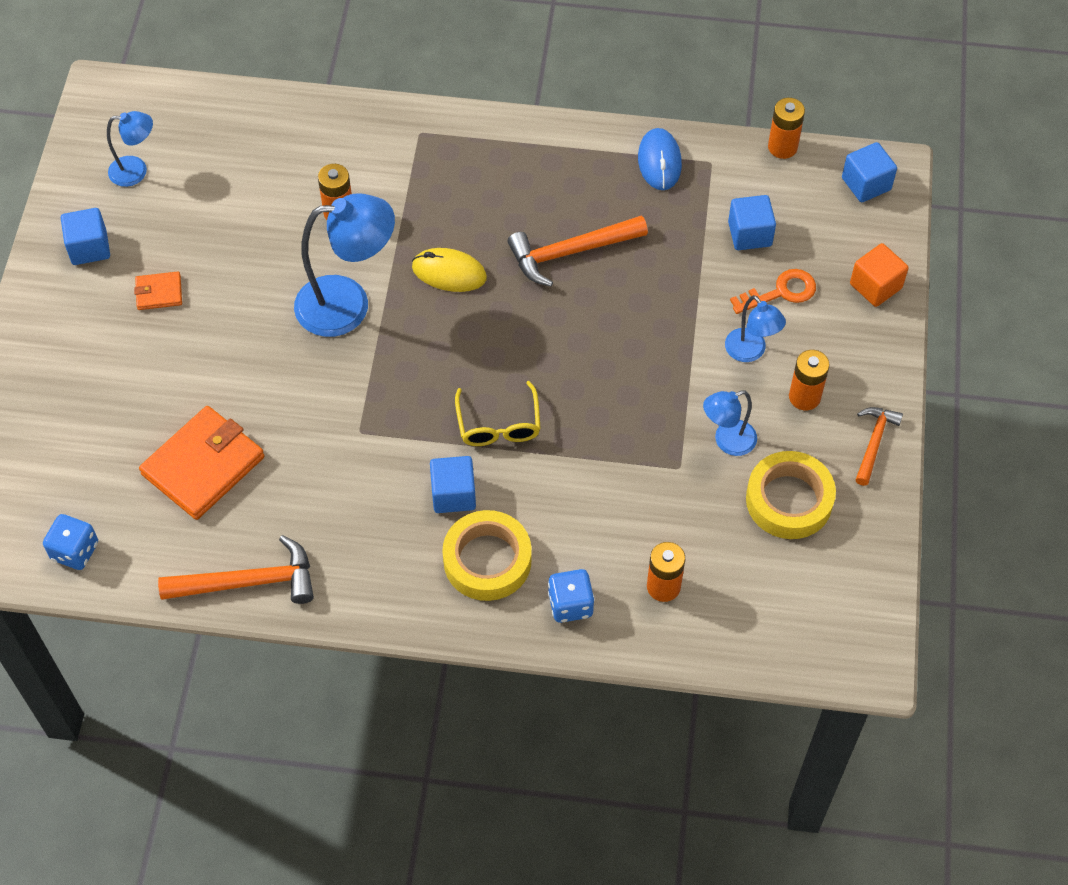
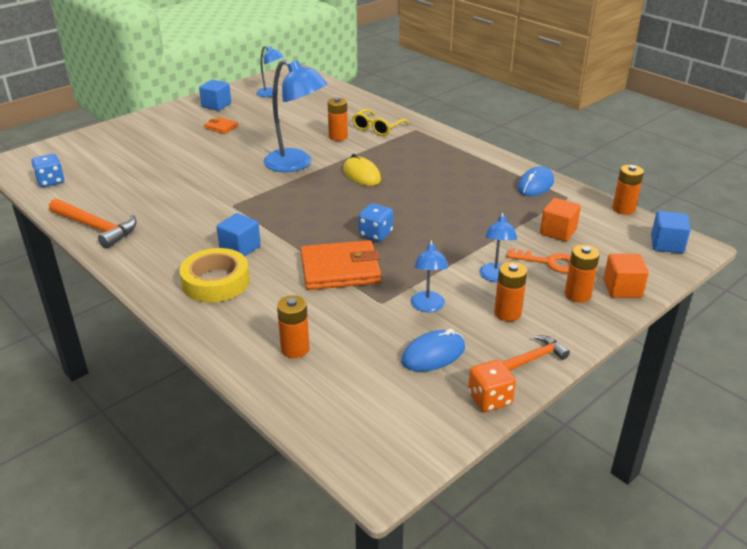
camera: 40 degrees right, 25 degrees down
orange wallet [139,406,264,520] -> orange wallet moved to [301,240,381,290]
yellow glasses [455,381,541,446] -> yellow glasses moved to [352,109,409,136]
orange hammer [507,215,648,286] -> none
blue dice [548,569,595,623] -> blue dice moved to [358,203,393,242]
blue lamp [703,390,757,456] -> blue lamp turned 105 degrees counterclockwise [411,240,448,312]
blue cube [728,195,776,250] -> orange cube [540,198,581,241]
yellow tape [746,451,836,539] -> blue mouse [401,329,465,372]
none -> orange dice [468,360,516,412]
none -> orange battery [565,245,600,303]

